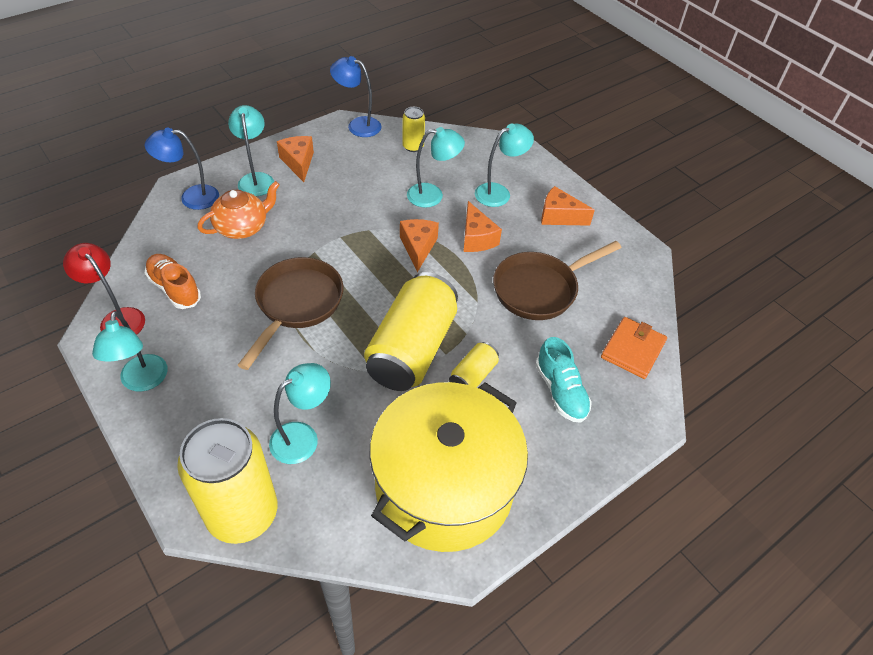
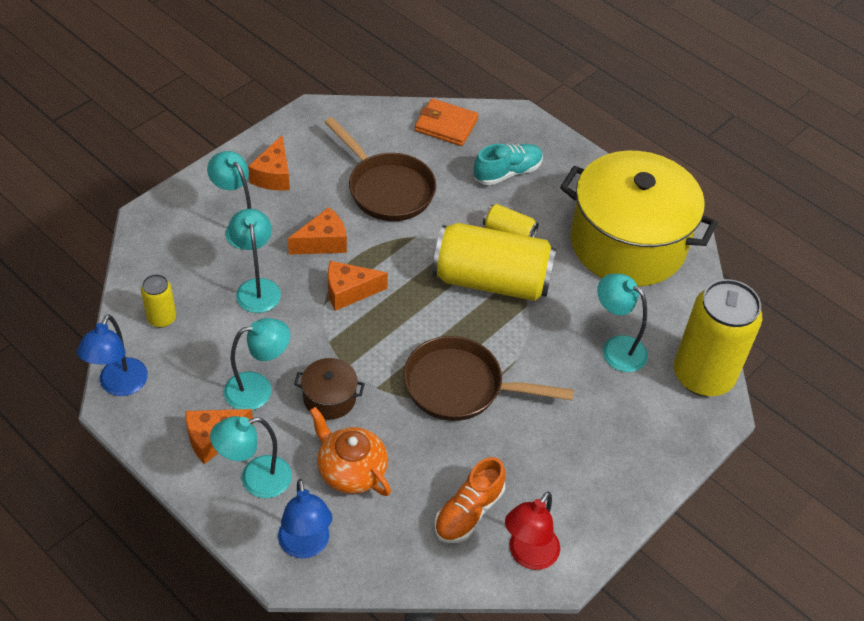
camera: 100 degrees left, 0 degrees up
turquoise lamp [92,311,168,392] -> turquoise lamp moved to [224,318,290,410]
none -> brown pot [294,358,365,420]

